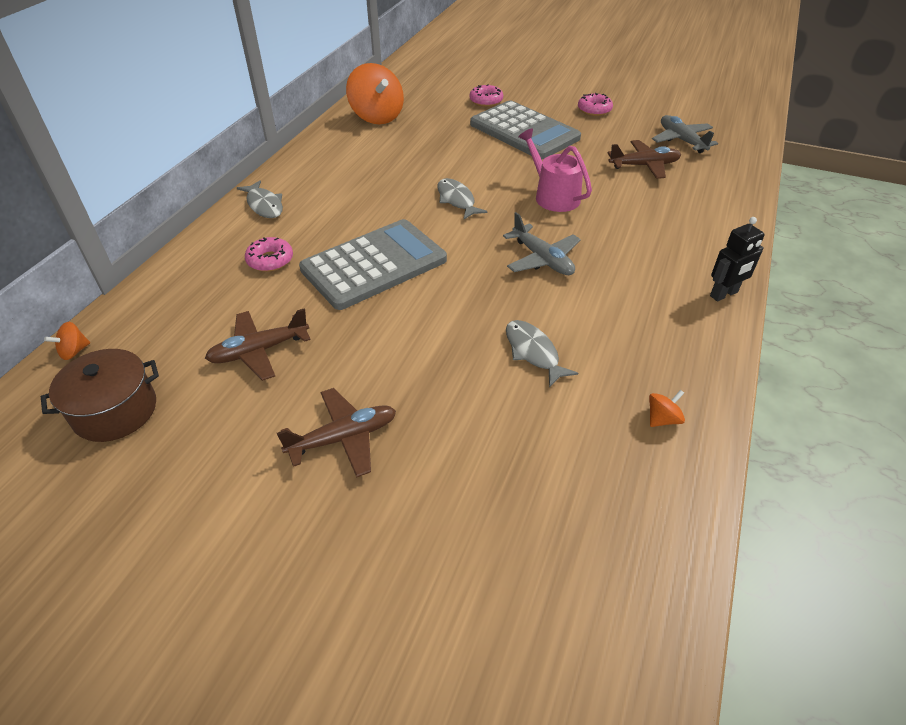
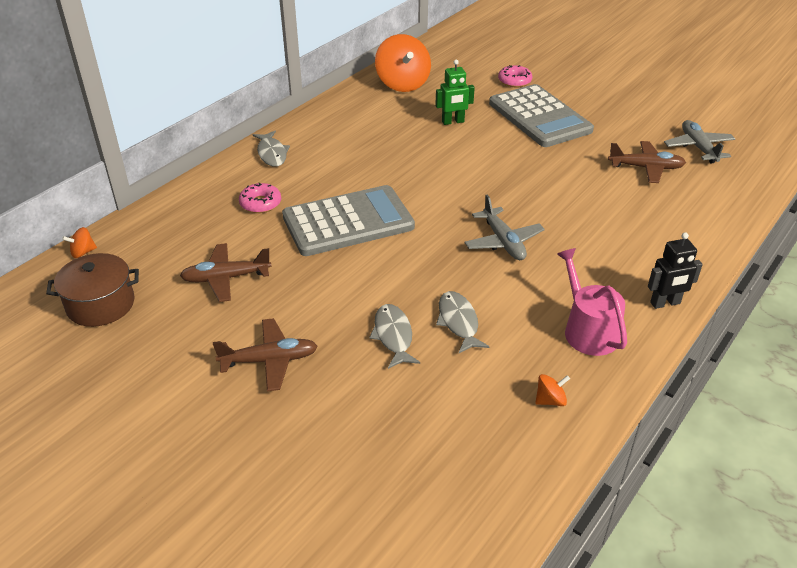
camera: 15 degrees right, 5 degrees down
grey fish [437,178,488,219] -> grey fish moved to [369,304,420,369]
pink watering can [518,128,592,212] -> pink watering can moved to [557,248,627,356]
pink donut [578,93,613,116] -> none
none -> green robot [435,60,475,125]

